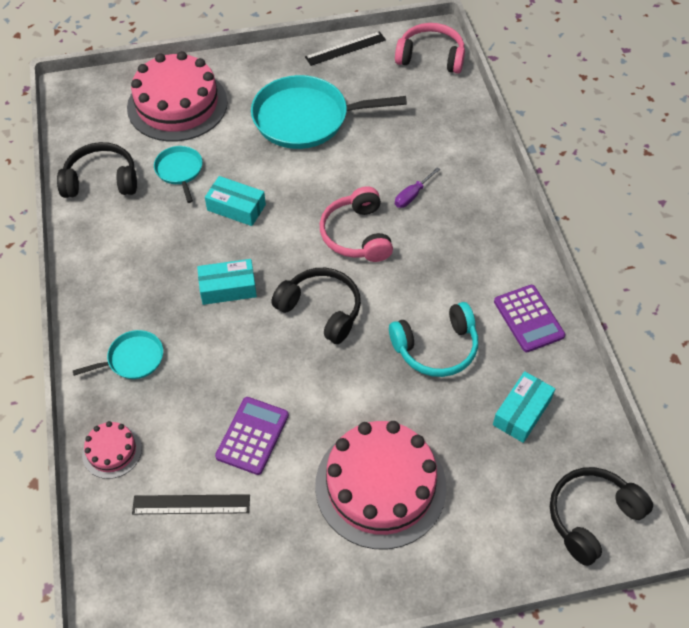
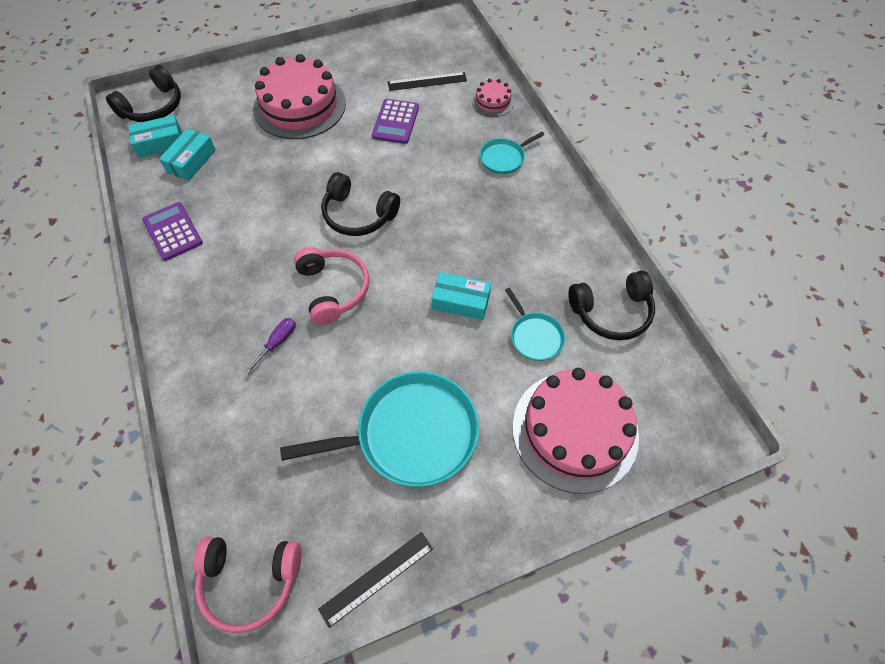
camera: 170 degrees right, 5 degrees up
turquoise box [197,259,257,305] -> turquoise box moved to [128,115,182,158]
turquoise headphones [389,302,478,377] -> none

